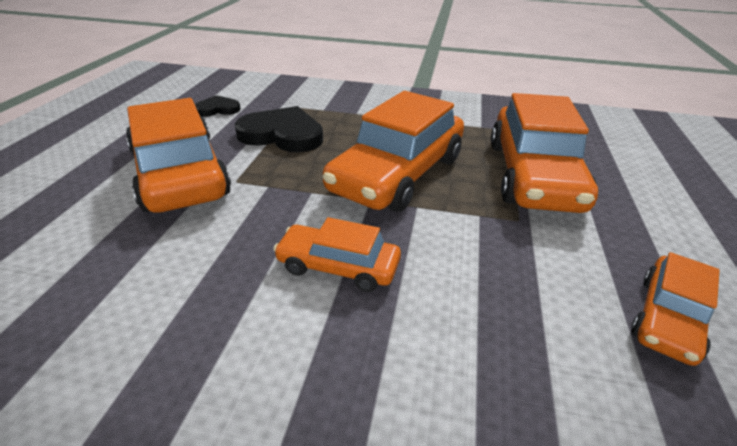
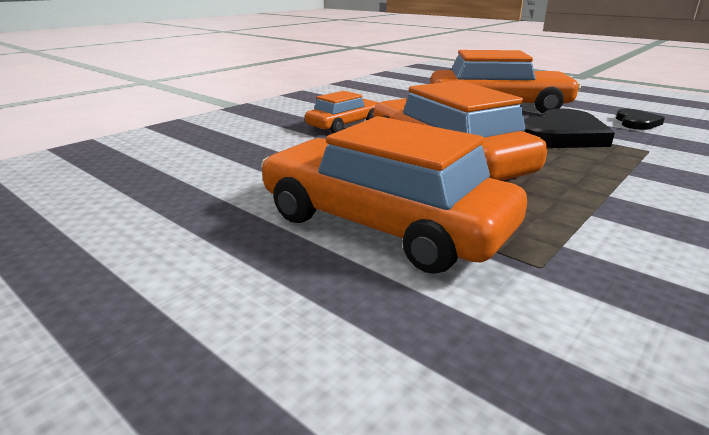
camera: 120 degrees right, 10 degrees down
orange car [631,252,720,366] -> none

